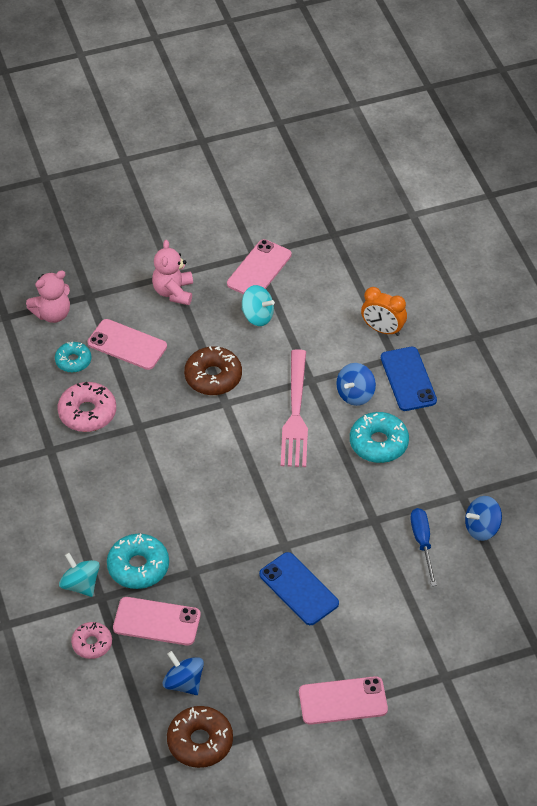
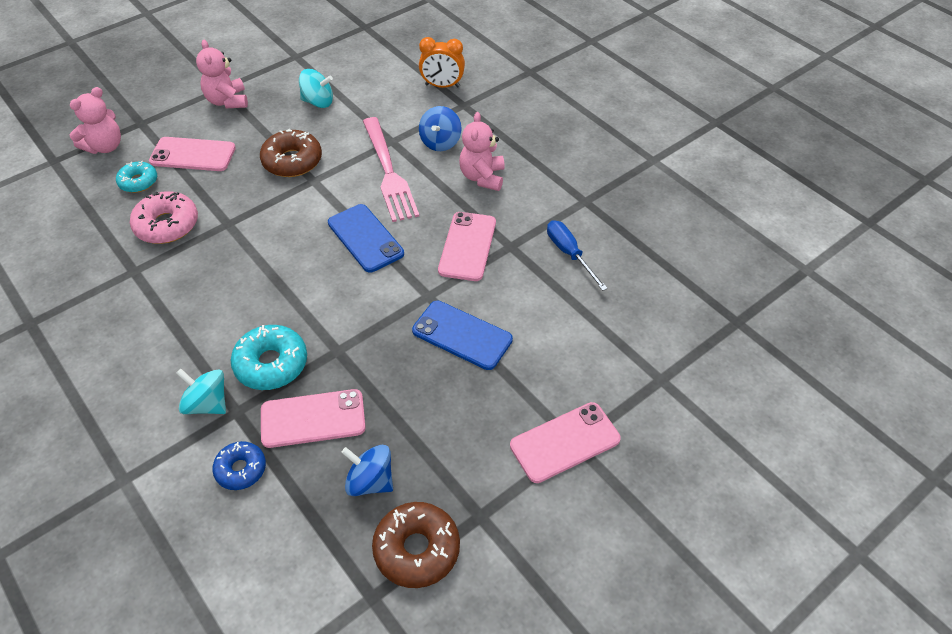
camera: 20 degrees left, 0 degrees up
pink donut [71,622,112,659] -> blue donut [212,441,266,490]
pink phone [227,239,292,294] -> pink phone moved to [438,212,496,281]
turquoise donut [350,412,409,463] -> pink teddy bear [459,112,505,191]
blue phone [381,347,437,411] -> blue phone moved to [328,204,404,273]
blue spinning top [465,496,502,541] -> none

